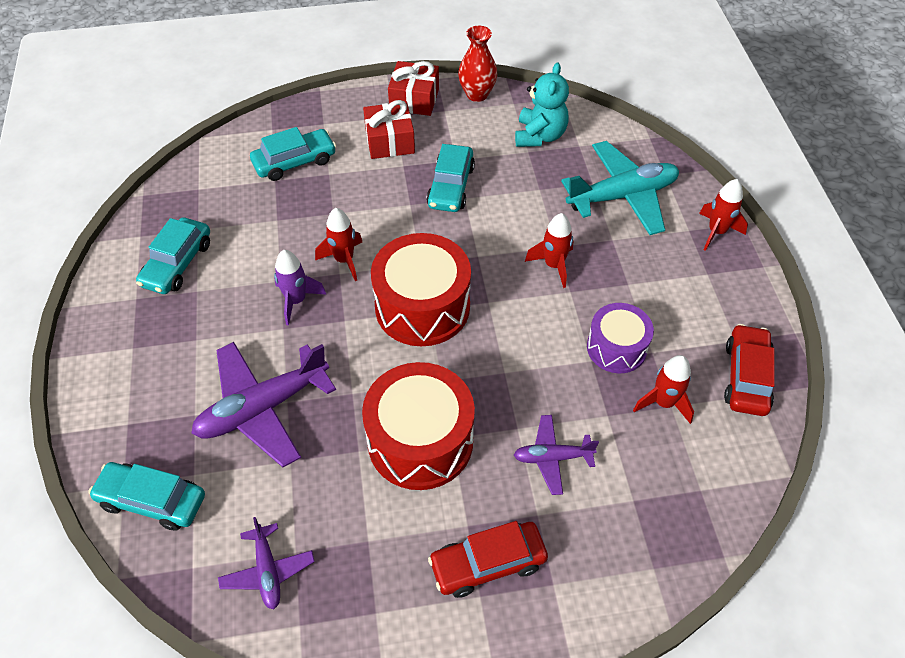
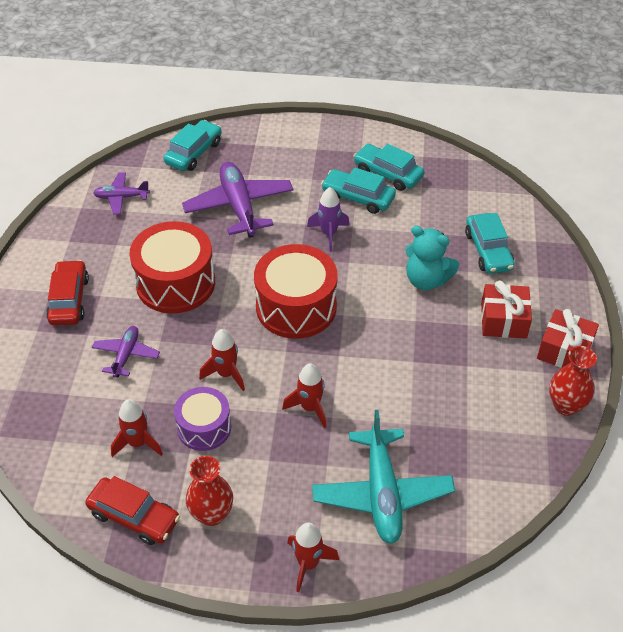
camera: 105 degrees right, 5 degrees down
red rocket [315,208,362,281] -> red rocket moved to [199,329,245,391]
turquoise car [426,144,475,212] -> turquoise car moved to [321,167,396,214]
turquoise teddy bear [515,62,569,147] -> turquoise teddy bear moved to [405,226,459,290]
none -> red vase [186,456,233,526]

